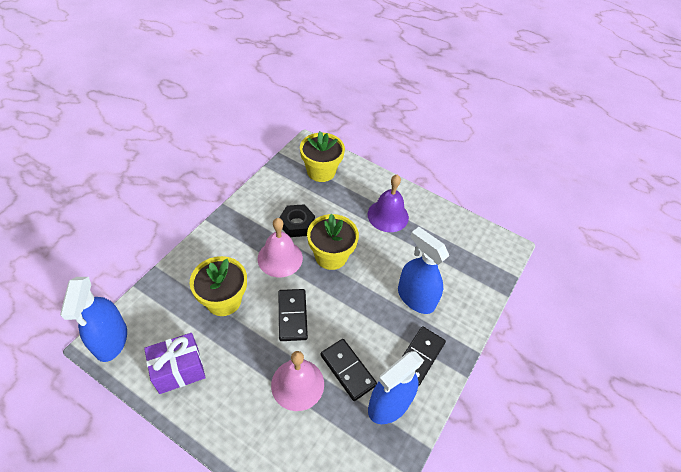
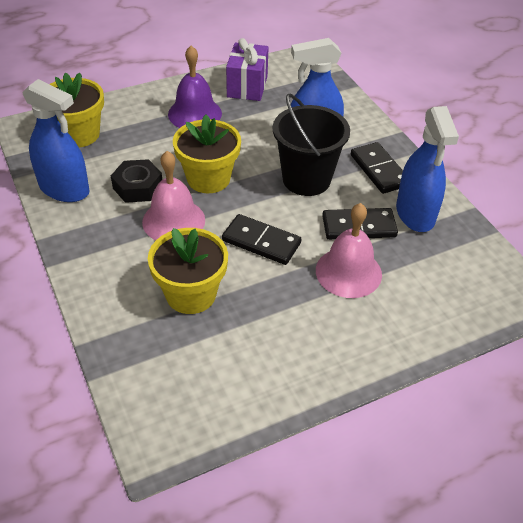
camera: 55 degrees left, 5 degrees down
blue spray bottle [60,277,127,362] -> blue spray bottle moved to [22,79,90,202]
purple gift [144,333,206,394] -> purple gift moved to [226,38,269,101]
none -> black bucket [273,94,350,196]

